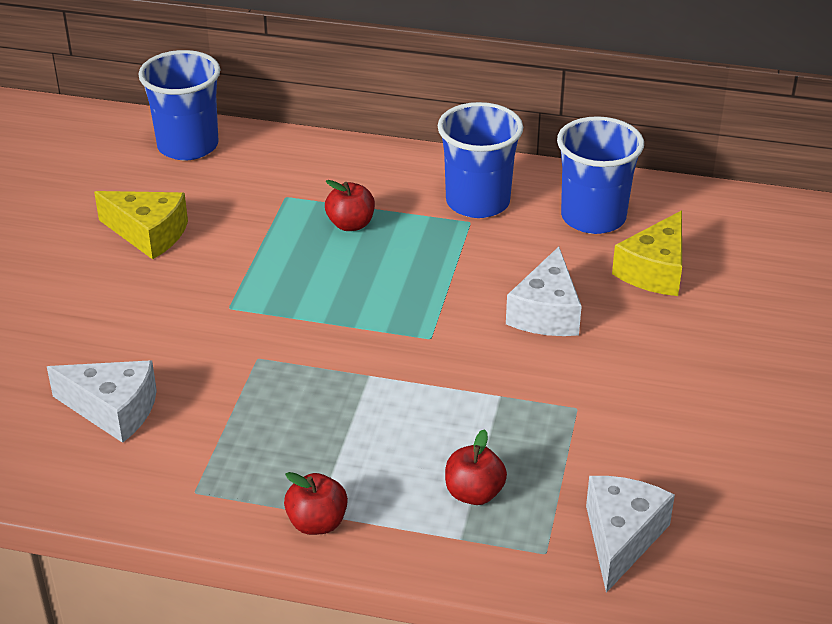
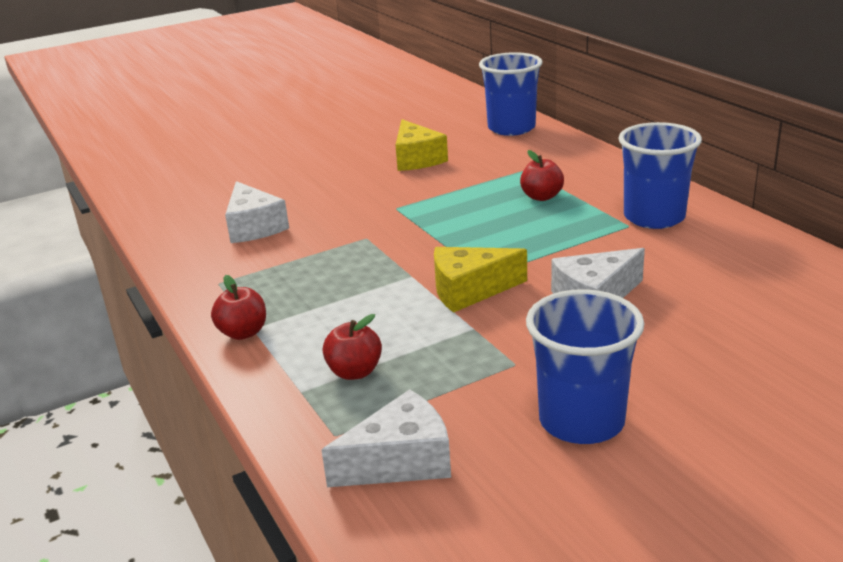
camera: 50 degrees right, 10 degrees down
blue cup [557,116,644,234] -> blue cup moved to [526,289,645,444]
yellow cheese [612,211,682,296] -> yellow cheese moved to [434,247,527,313]

